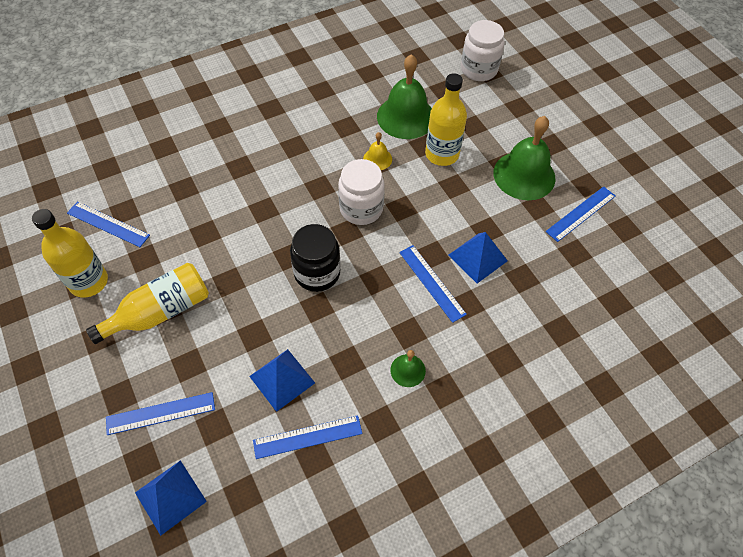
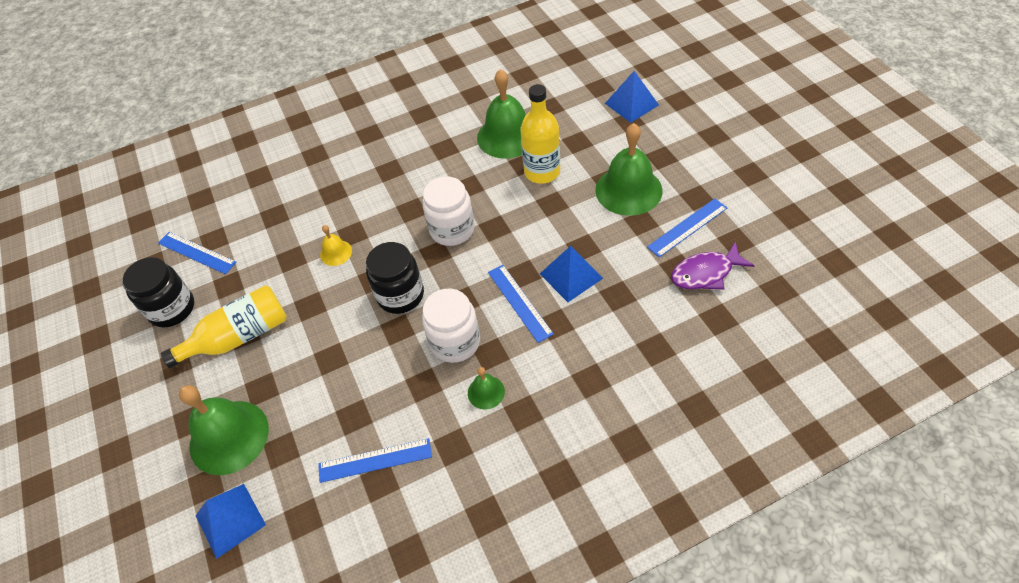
camera: 10 degrees right, 5 degrees down
yellow bottle [32,209,108,298] -> black jar [122,257,194,327]
blue ruler [106,392,215,435] -> green bell [179,385,269,475]
blue pyramid [249,349,315,412] -> blue pyramid moved to [605,71,659,123]
yellow bell [363,132,392,170] -> yellow bell moved to [320,225,352,266]
white jar [461,20,505,81] -> white jar moved to [422,288,480,363]
none -> purple fish [671,242,755,289]

